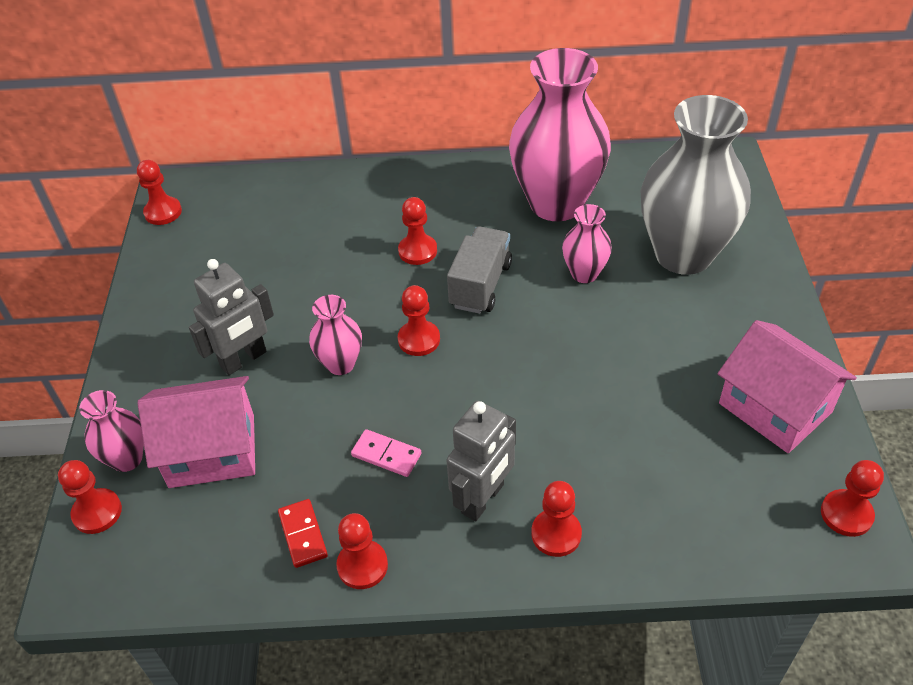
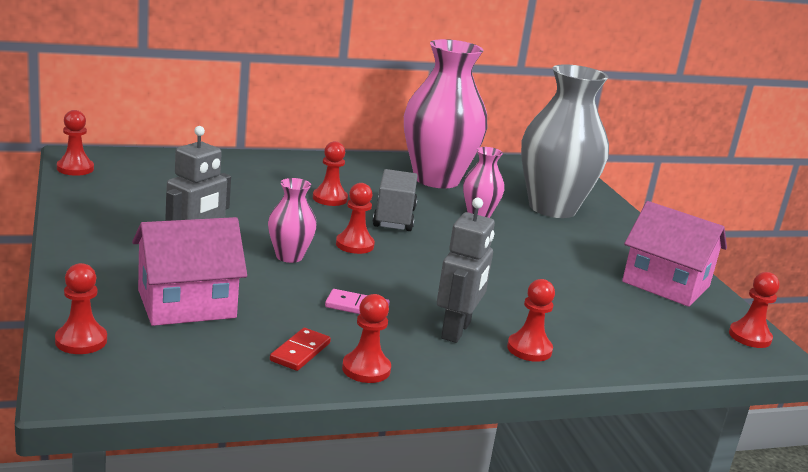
camera: 20 degrees left, 25 degrees down
pink vase [79,390,144,472] -> none
red domino [278,499,328,568] -> red domino turned 60 degrees clockwise [270,328,331,371]

